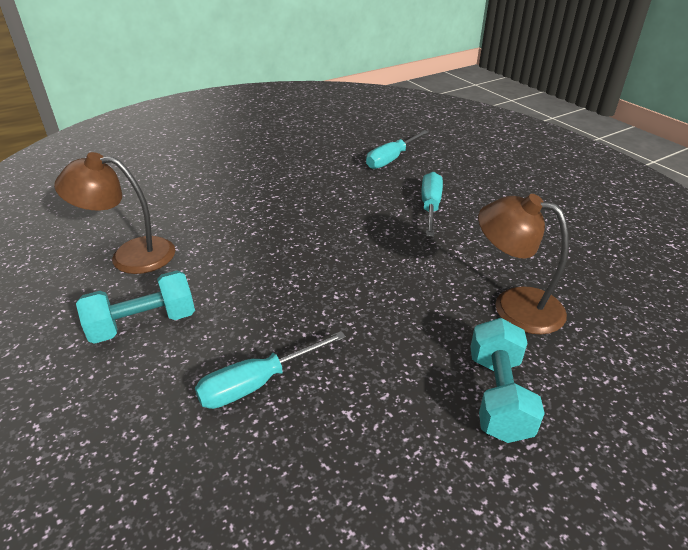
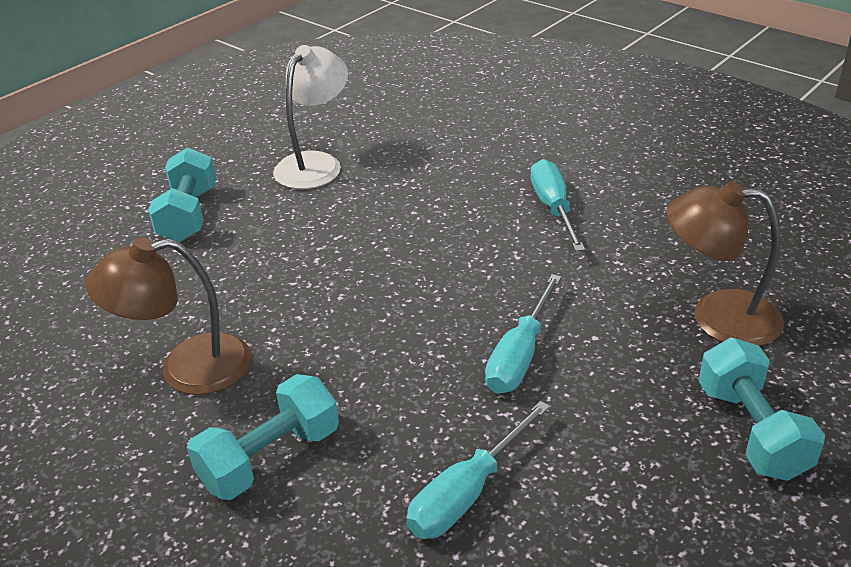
camera: 15 degrees left, 0 degrees up
turquoise screwdriver [366,130,429,169] -> turquoise screwdriver moved to [485,274,561,394]
none -> turquoise dumbbell [148,147,216,242]
none -> white lamp [273,45,348,189]

